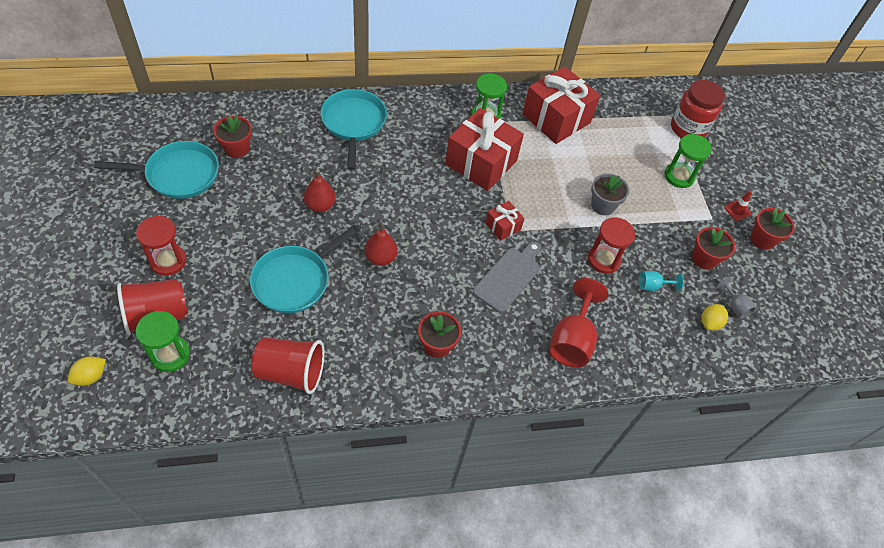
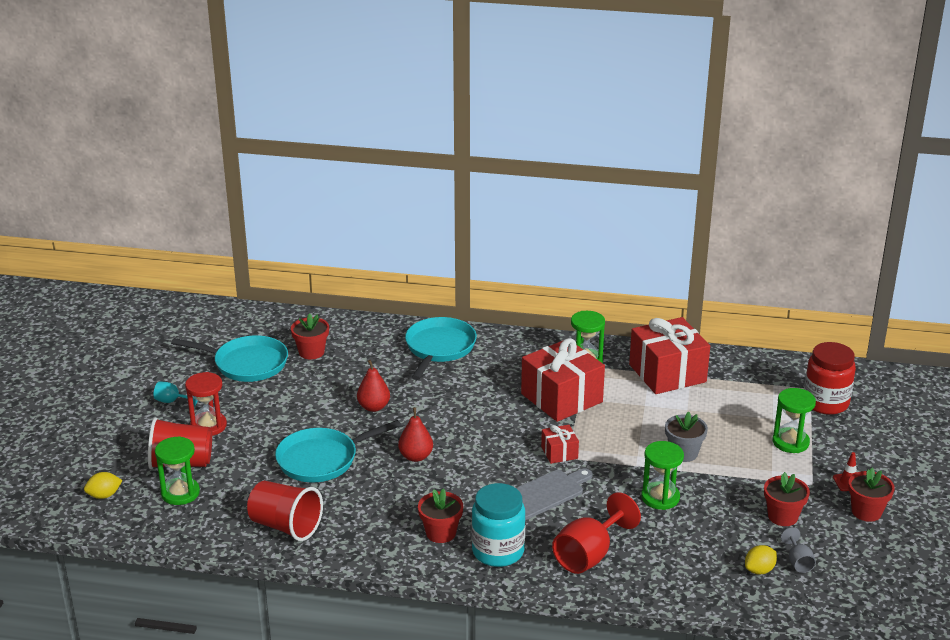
camera: 25 degrees right, 25 degrees down
red hourglass [588,217,635,274] -> green hourglass [641,441,684,510]
turquoise goblet [639,271,684,291] -> turquoise goblet moved to [153,381,197,407]
none -> turquoise jar [472,483,525,567]

